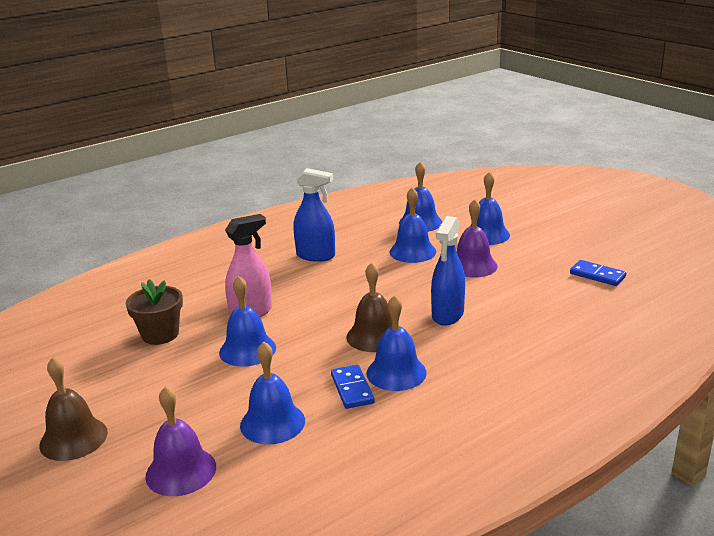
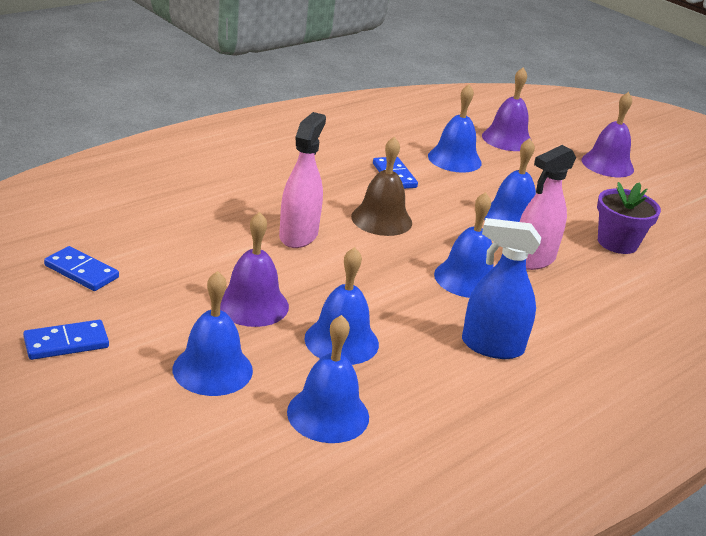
camera: 170 degrees right, 5 degrees up
brown bell [39,357,108,461] -> purple bell [581,92,634,177]
brown flower pot [125,279,183,345] -> purple flower pot [597,182,661,254]
blue bell [366,295,427,391] -> blue bell moved to [434,192,494,298]
blue spray bottle [431,216,465,326] -> pink spray bottle [279,112,326,248]
none -> blue domino [23,320,109,360]

